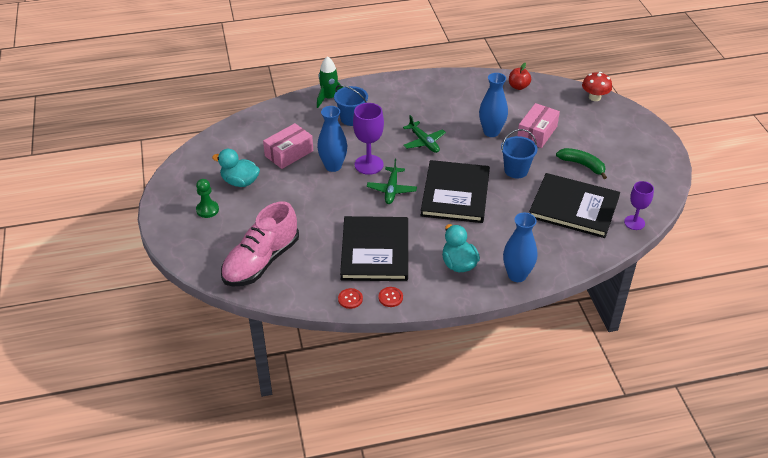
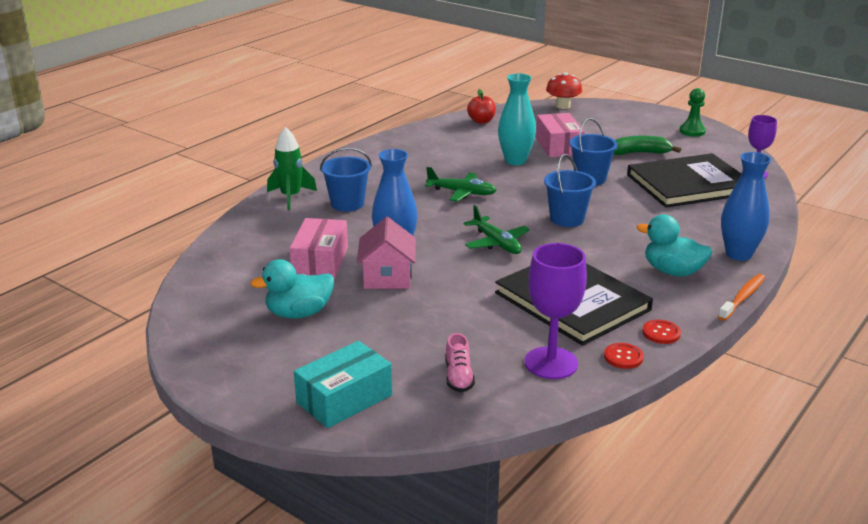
camera: 40 degrees left, 15 degrees down
green pawn [196,179,219,218] -> green pawn moved to [679,88,706,137]
pink shoe [221,201,299,287] -> pink shoe [445,333,475,392], size x0.41
purple goblet [353,103,384,175] -> purple goblet moved to [525,243,587,379]
black book [420,160,490,223] -> blue bucket [544,154,596,227]
blue vase [479,73,508,137] -> turquoise vase [498,73,536,165]
none -> turquoise box [294,341,392,428]
none -> pink house [357,216,416,289]
none -> orange toothbrush [718,274,765,321]

